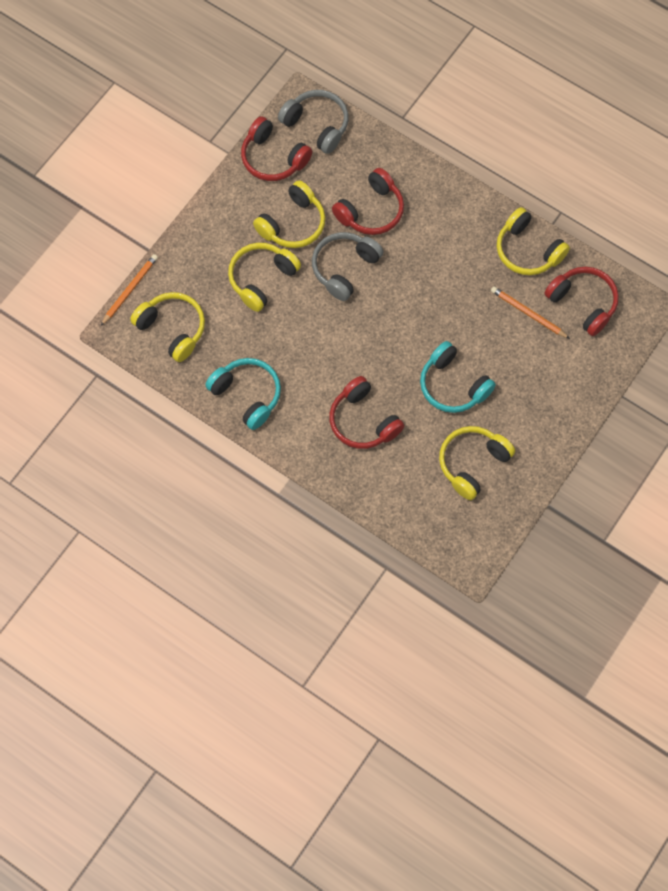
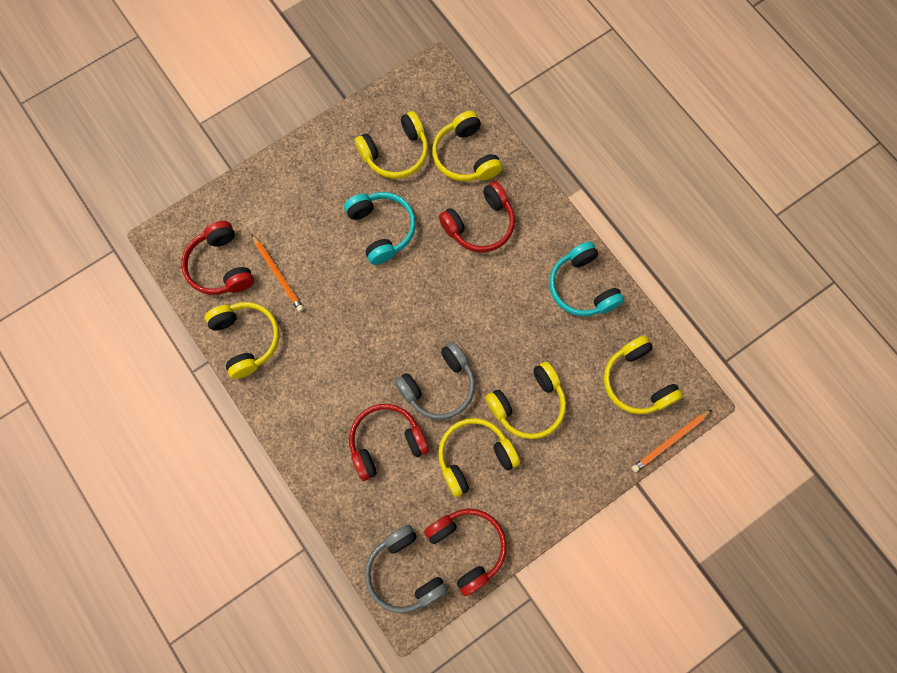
camera: 160 degrees left, 5 degrees up
red headphones [329,376,404,449] -> red headphones turned 75 degrees clockwise [439,181,515,253]
none -> yellow headphones [432,111,502,181]

